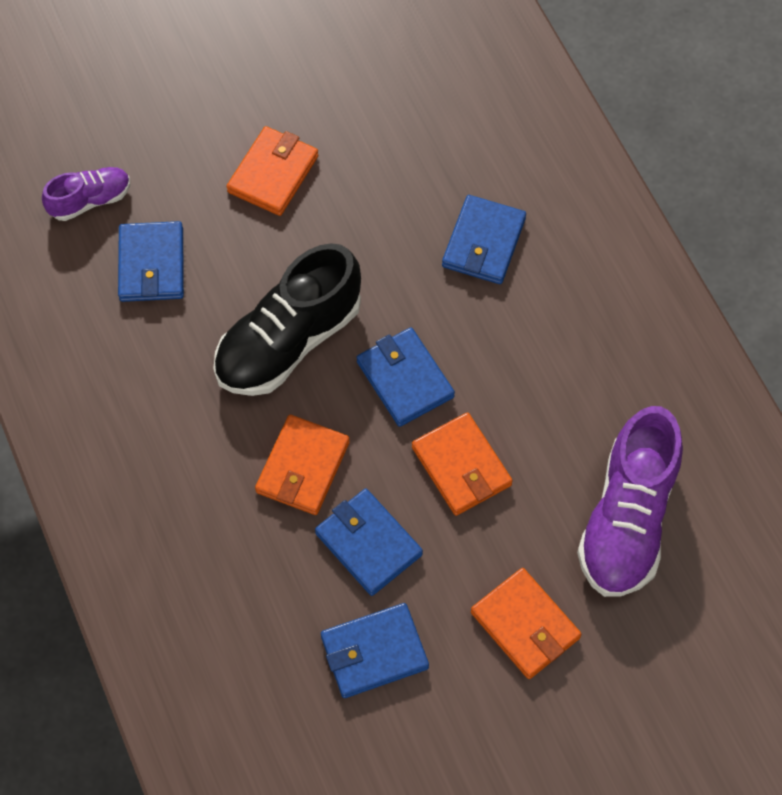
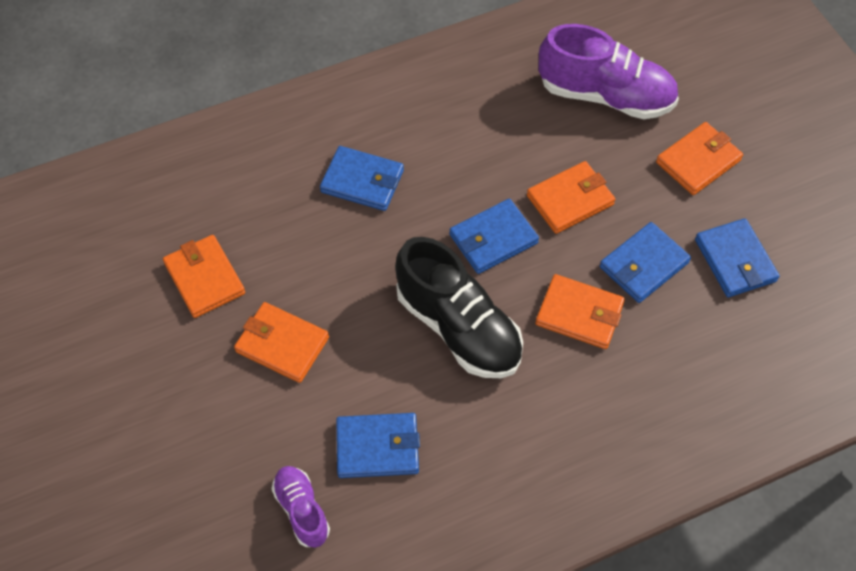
camera: 90 degrees left, 5 degrees down
none -> orange wallet [163,235,245,318]

